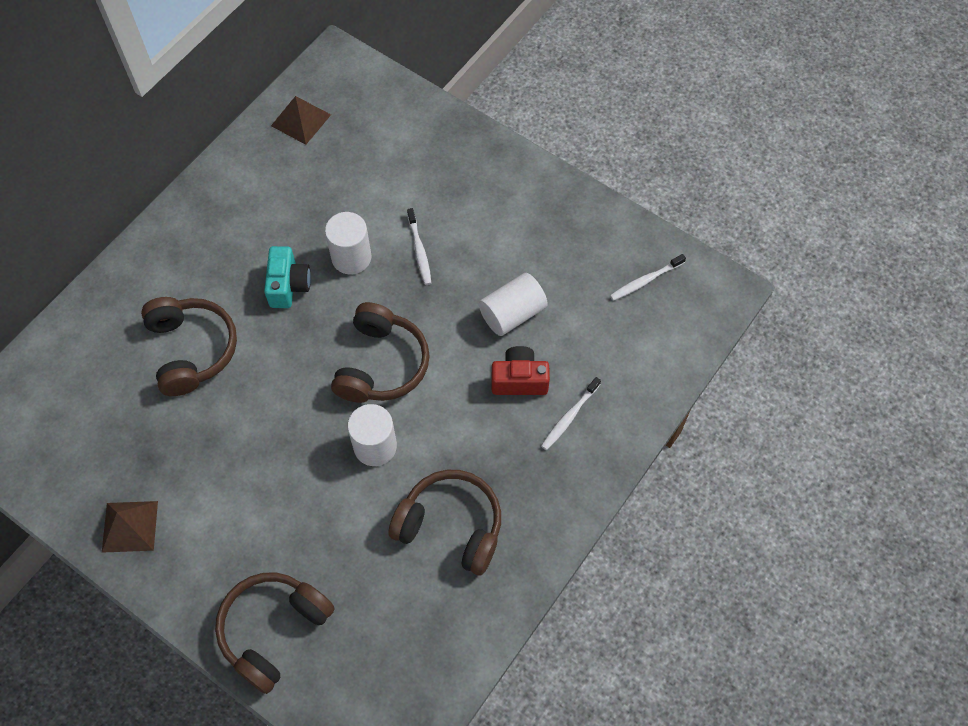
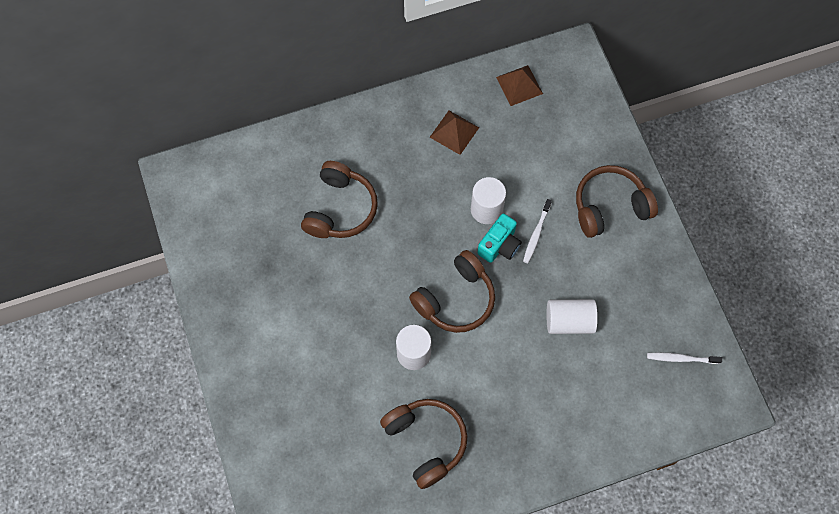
camera: 35 degrees right, 5 degrees up
brown pyramid [102,501,158,553] -> brown pyramid moved to [430,111,479,155]
brown headphones [215,572,335,694] -> brown headphones moved to [576,165,658,238]
turquoise camera [264,246,311,308] -> turquoise camera moved to [477,213,522,263]
red camera [492,346,550,395] -> none
white toothbrush [541,377,601,450] -> none

